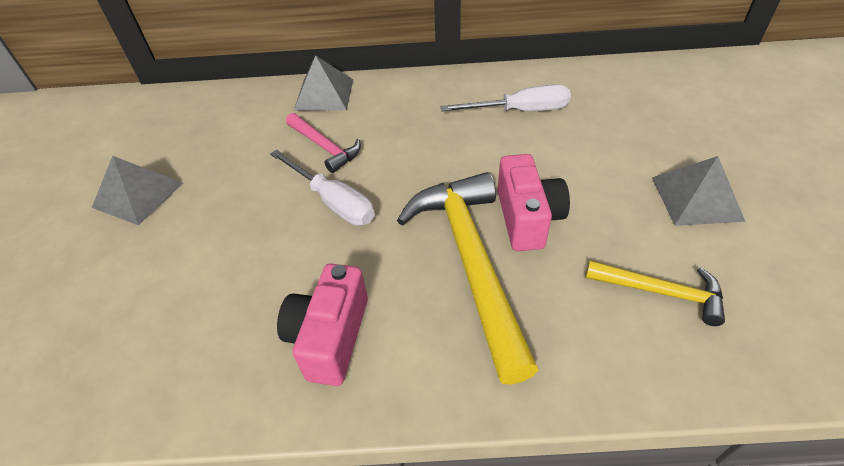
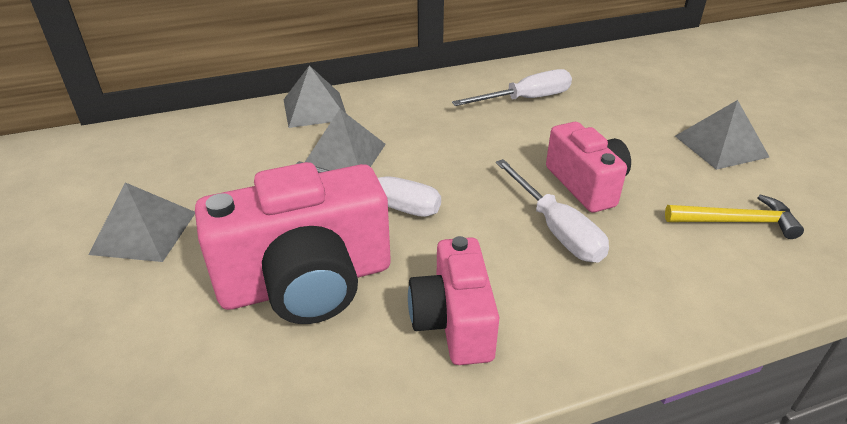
camera: 20 degrees left, 10 degrees down
pink hammer [286,113,361,173] -> grey pyramid [305,109,386,171]
yellow hammer [397,172,539,385] -> white screwdriver [496,159,609,263]
none -> pink camera [195,162,391,324]

